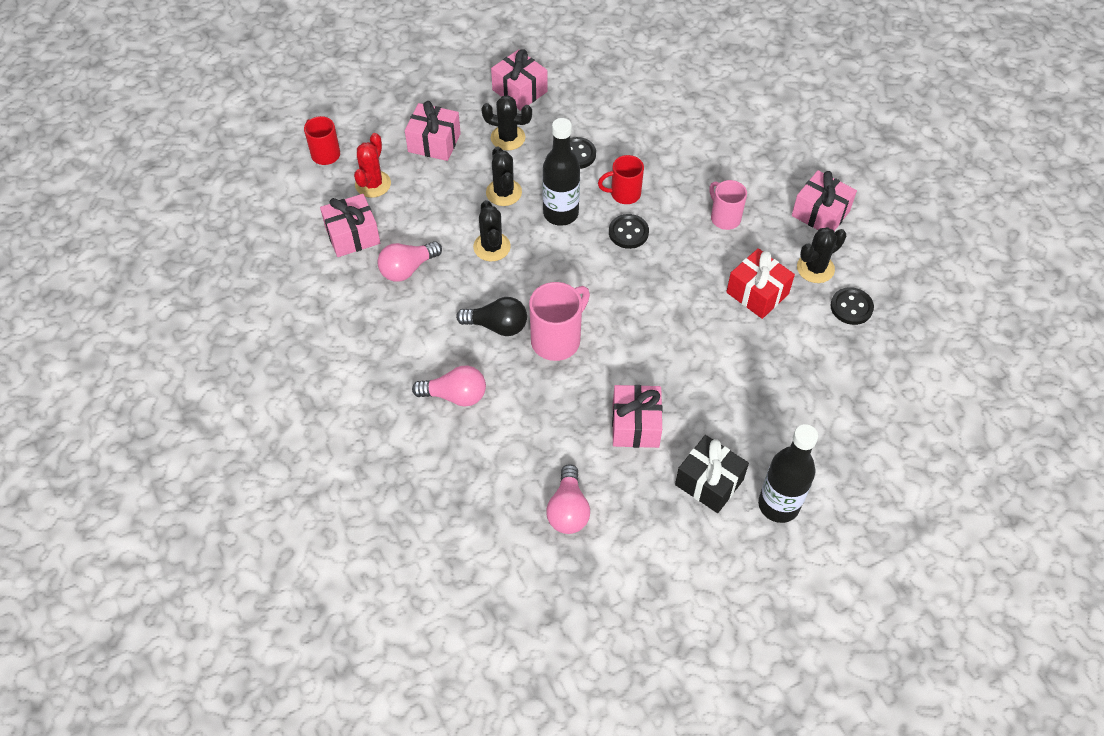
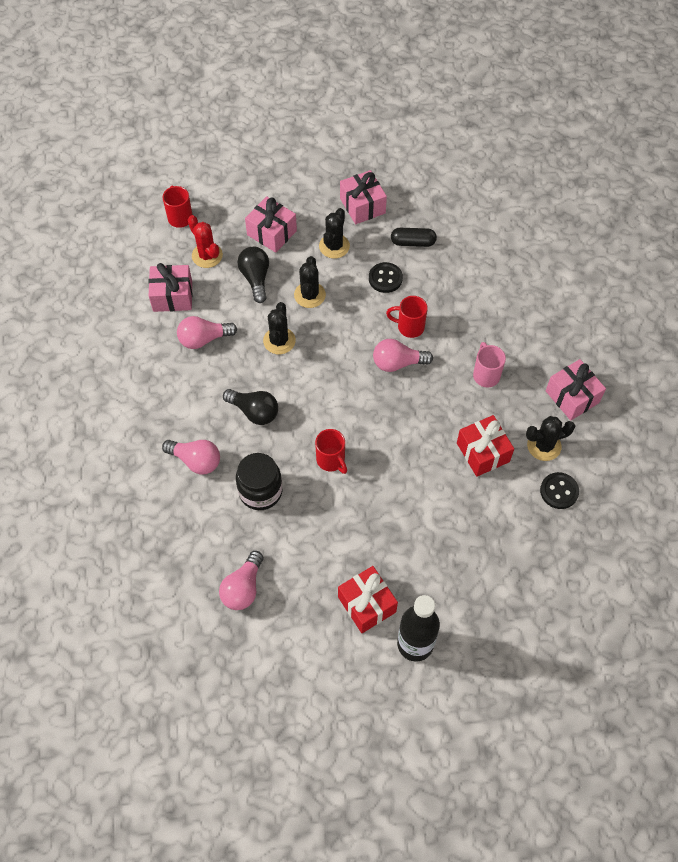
camera: 20 degrees right, 5 degrees up
red cactus [354,133,391,198] -> red cactus turned 75 degrees counterclockwise [188,215,223,268]
black cactus [481,95,532,150] -> black cactus turned 75 degrees clockwise [319,208,350,259]
pink mug [529,282,590,361] -> none
black bottle [542,118,580,226] -> none
black button [609,214,649,249] -> pink light bulb [373,339,433,372]
pink gift [612,385,663,448] -> none
black gift [675,435,749,513] -> red gift [338,566,398,633]
none -> black jar [236,453,282,510]
none -> black light bulb [237,247,269,303]
none -> red mug [315,429,347,474]
none -> black capsule [391,228,437,247]

